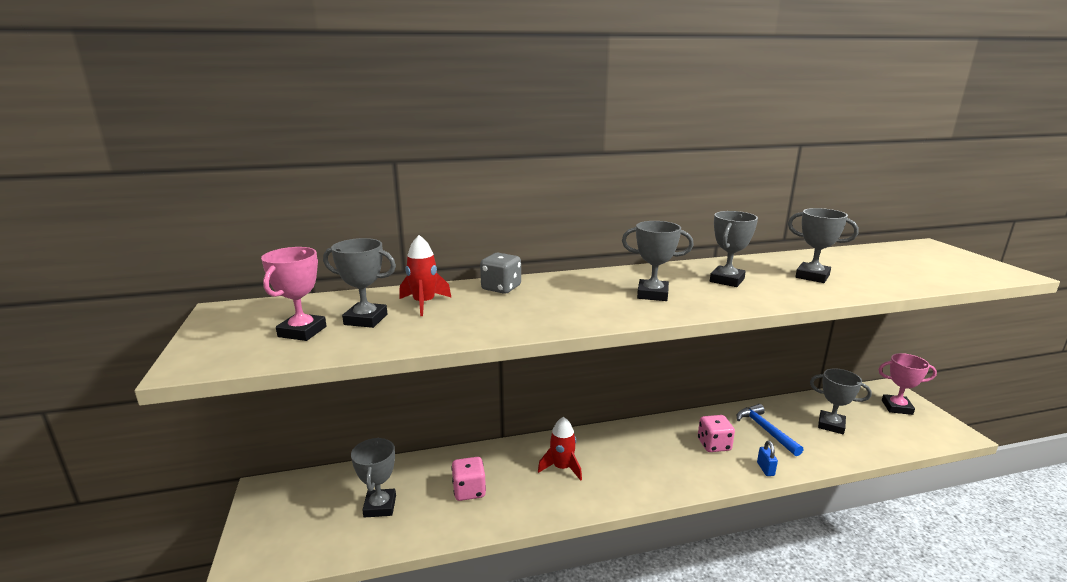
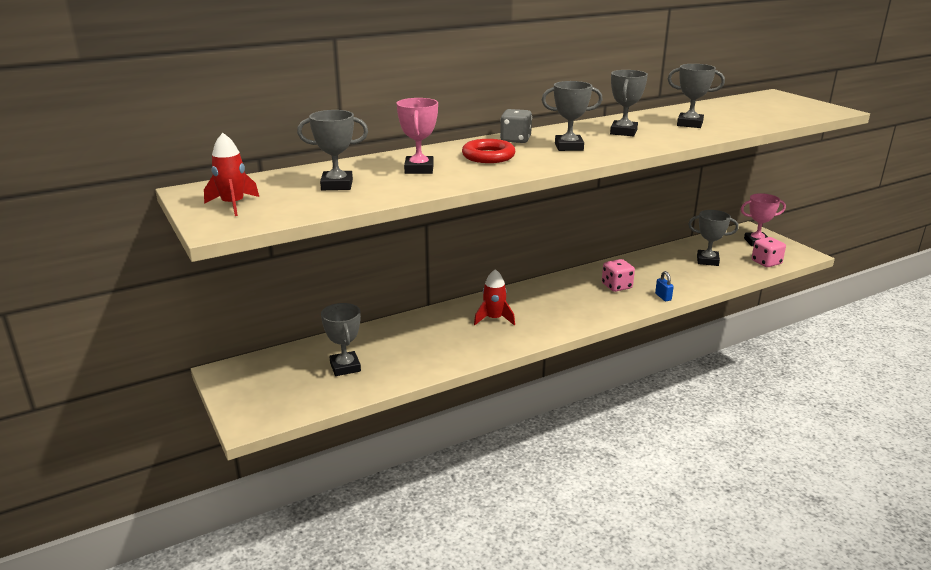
camera: 15 degrees left, 5 degrees up
pink trophy [261,247,327,341] -> pink trophy moved to [397,98,438,174]
red rocket [399,235,452,316] -> red rocket moved to [204,133,259,216]
pink dice [451,457,486,501] -> pink dice moved to [752,237,786,267]
grey dice [480,253,521,294] -> grey dice moved to [500,109,532,143]
blue hammer [737,404,803,456] -> none
none -> red ring [462,139,515,163]

